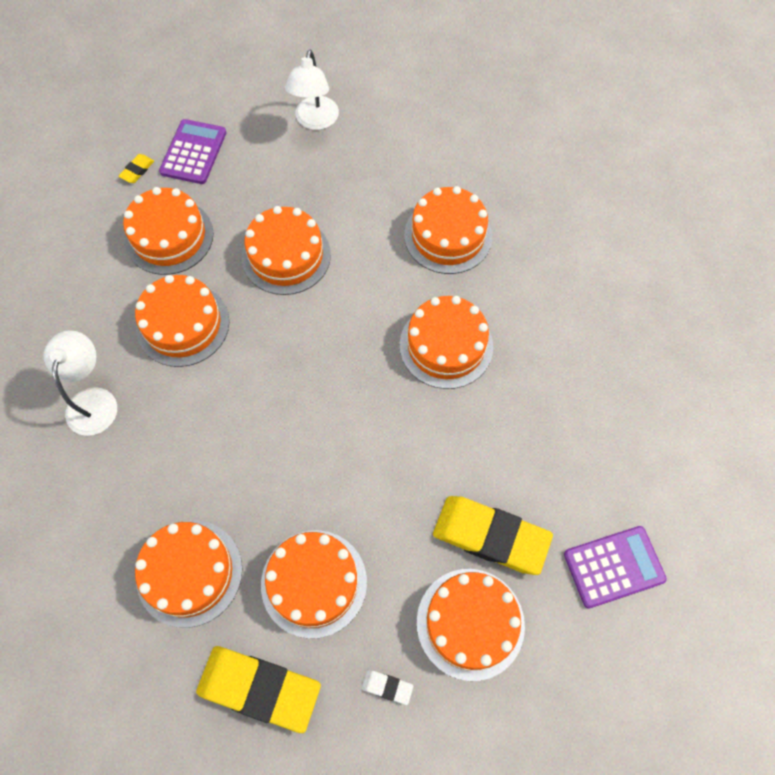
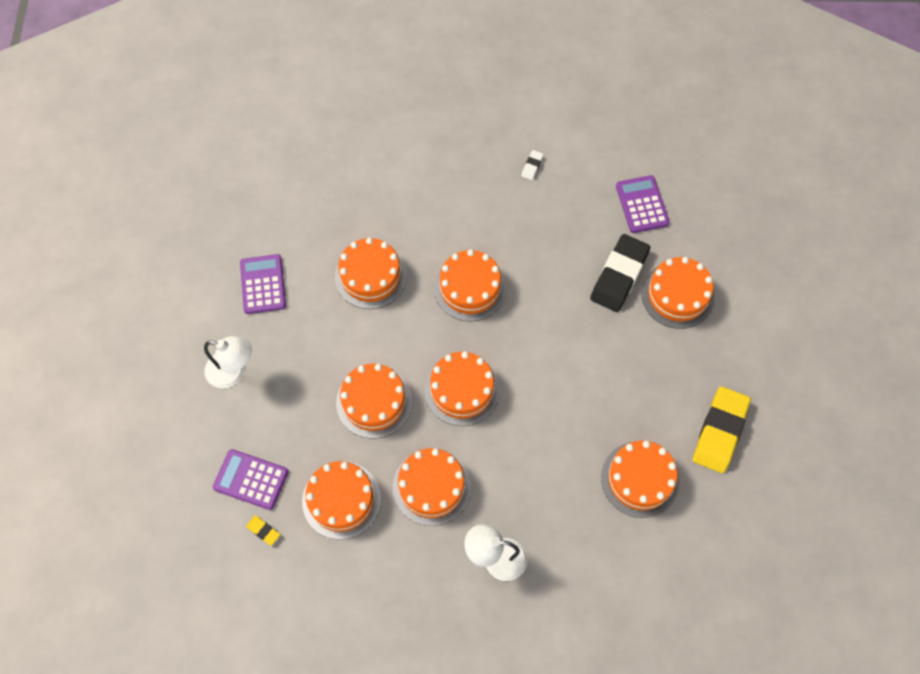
camera: 85 degrees left, 0 degrees up
orange cake [261,530,367,639] -> orange cake moved to [424,351,500,426]
white eraser [362,670,414,705] -> white eraser moved to [521,150,544,180]
yellow eraser [433,496,553,575] -> black eraser [590,234,650,312]
none -> purple calculator [240,254,286,314]

